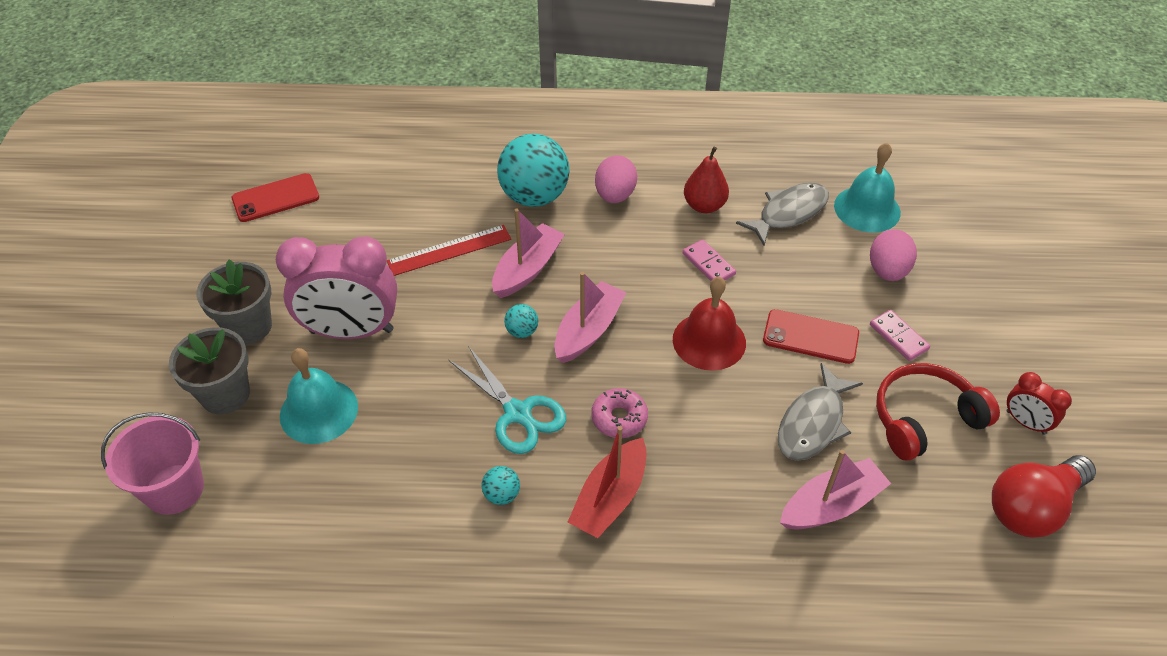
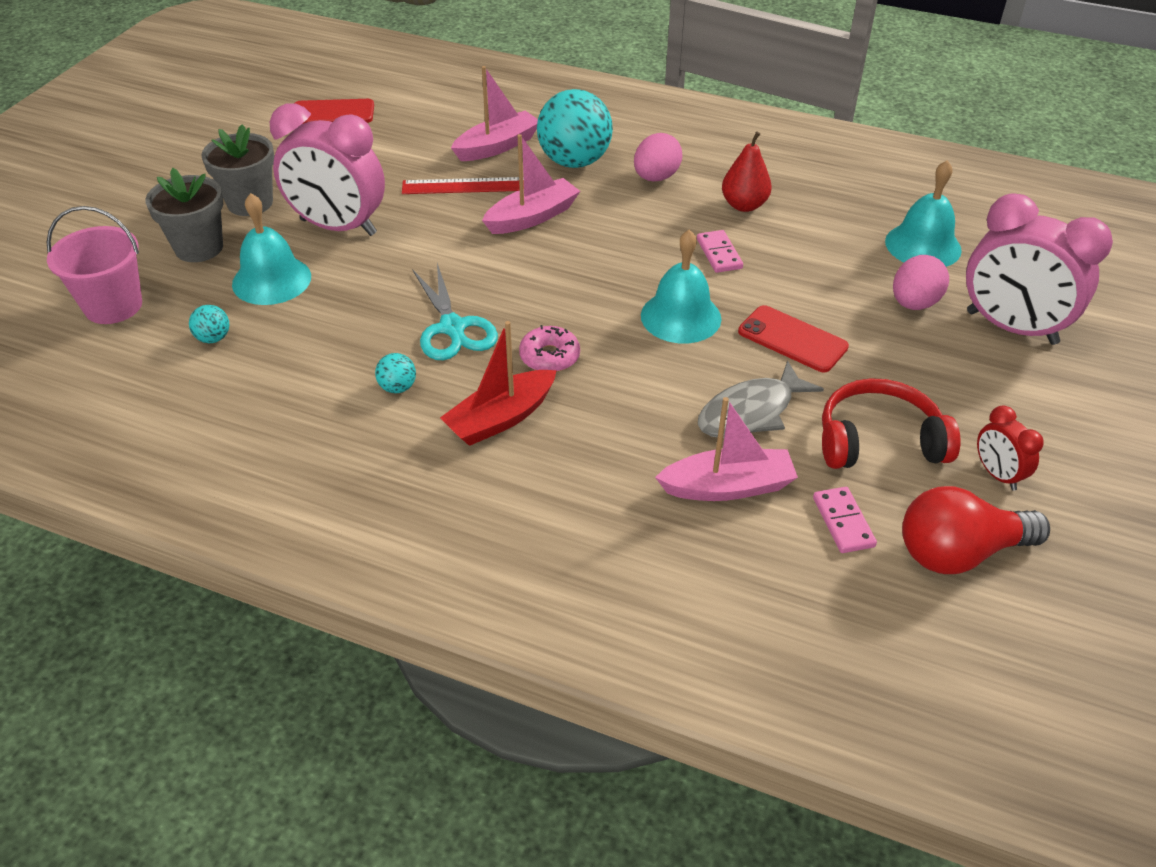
camera: 20 degrees right, 5 degrees down
turquoise ball [504,304,538,338] -> turquoise ball moved to [189,305,229,343]
pink boat [554,272,627,363] -> pink boat moved to [451,66,538,161]
red bell [673,277,746,371] -> turquoise bell [641,229,721,343]
grey fish [736,183,829,245] -> none
pink domino [870,310,930,361] -> pink domino moved to [813,487,877,553]
none -> pink clock [966,193,1113,345]

